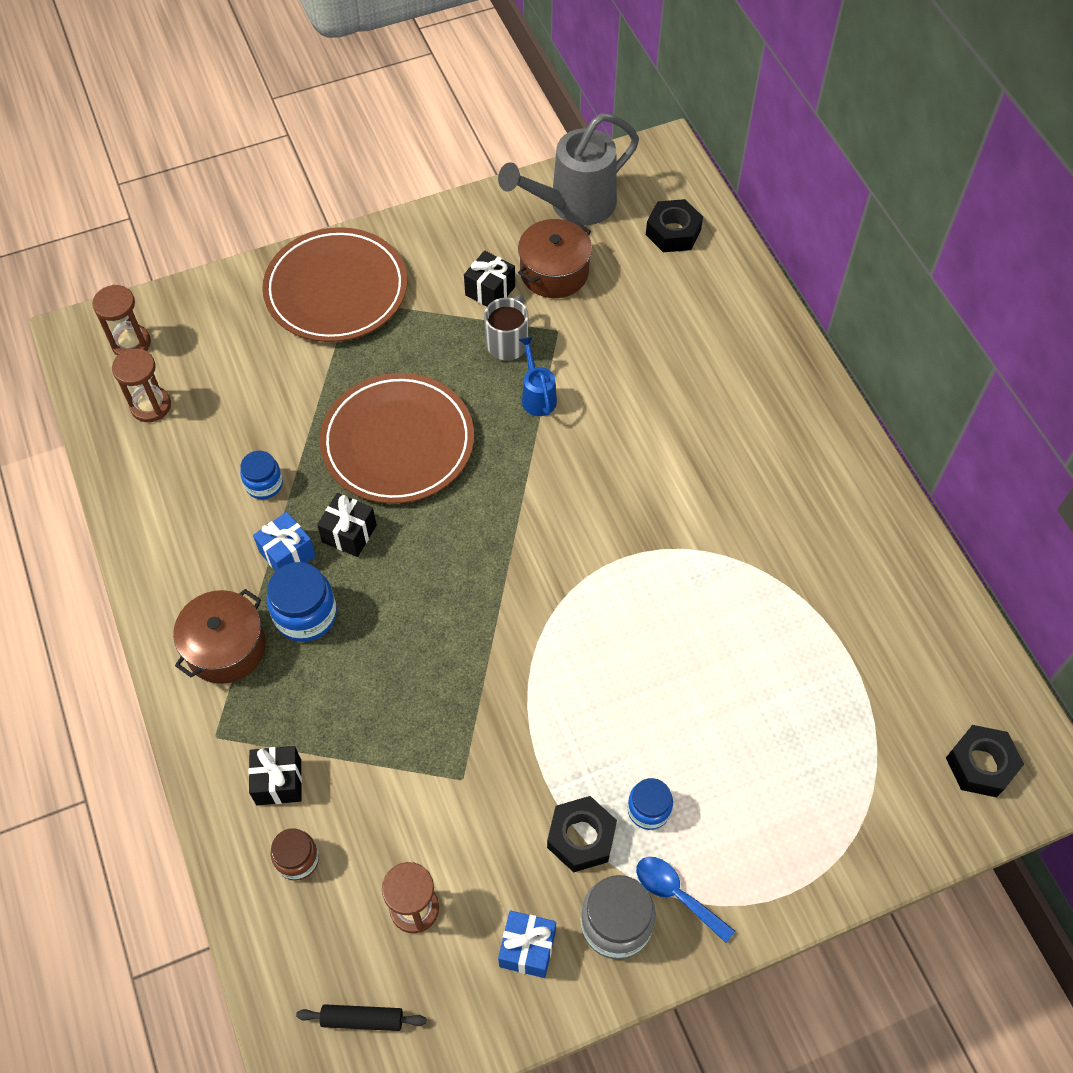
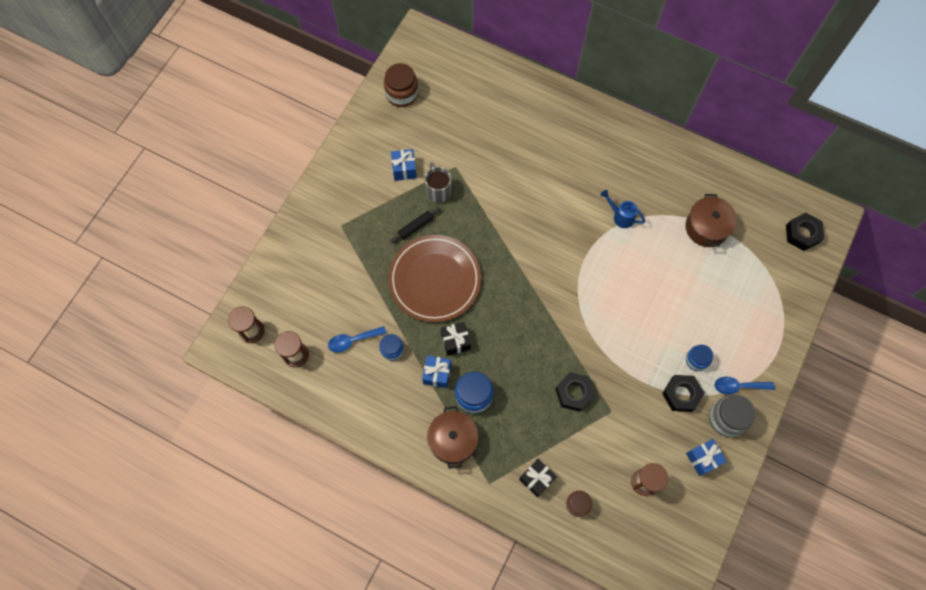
camera: 40 degrees left, 10 degrees up
brown plate [262,227,407,342] -> none
black rolling pin [296,1004,426,1031] -> black rolling pin moved to [390,207,441,243]
black gift [464,250,515,306] -> blue gift [391,149,417,181]
grey watering can [498,113,639,225] -> brown jar [384,63,418,107]
brown pot [518,219,592,298] -> brown pot moved to [685,194,737,247]
blue watering can [519,336,557,416] -> blue watering can moved to [601,190,645,228]
black nut [646,199,703,252] -> black nut moved to [555,372,595,412]
none -> blue spoon [328,326,387,352]

